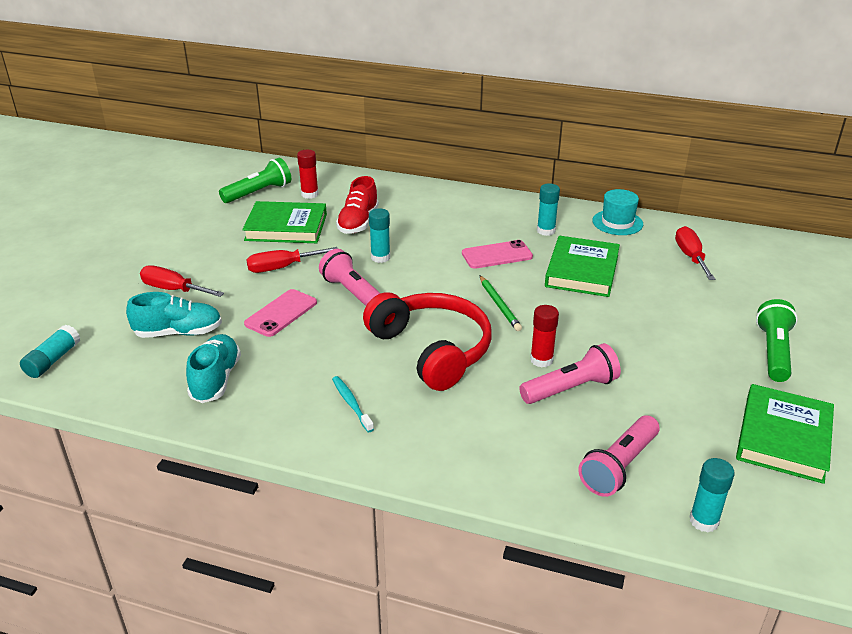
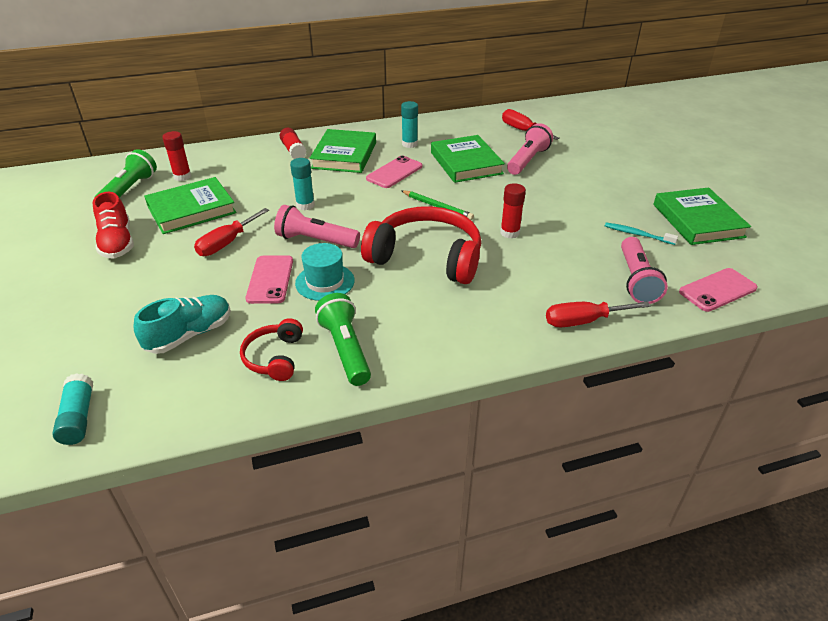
camera: 35 degrees left, 5 degrees up
red screwdriver [140,266,224,297] -> red screwdriver moved to [546,301,651,327]
turquoise shoe [186,334,241,403] -> red headphones [240,318,303,381]
turquoise toothbrush [332,376,374,432] -> turquoise toothbrush moved to [605,222,678,245]
red shoe [336,176,379,234] -> red shoe moved to [93,192,134,258]
pink flashlight [519,343,621,404] -> pink flashlight moved to [507,123,553,175]
turquoise hat [592,189,643,235] -> turquoise hat moved to [295,243,354,301]
turquoise glue stick [690,458,735,533] -> pink phone [679,268,758,312]
green flashlight [756,299,798,382] -> green flashlight moved to [315,293,371,386]
none -> red glue stick [280,128,306,159]
none -> green book [310,129,376,173]

